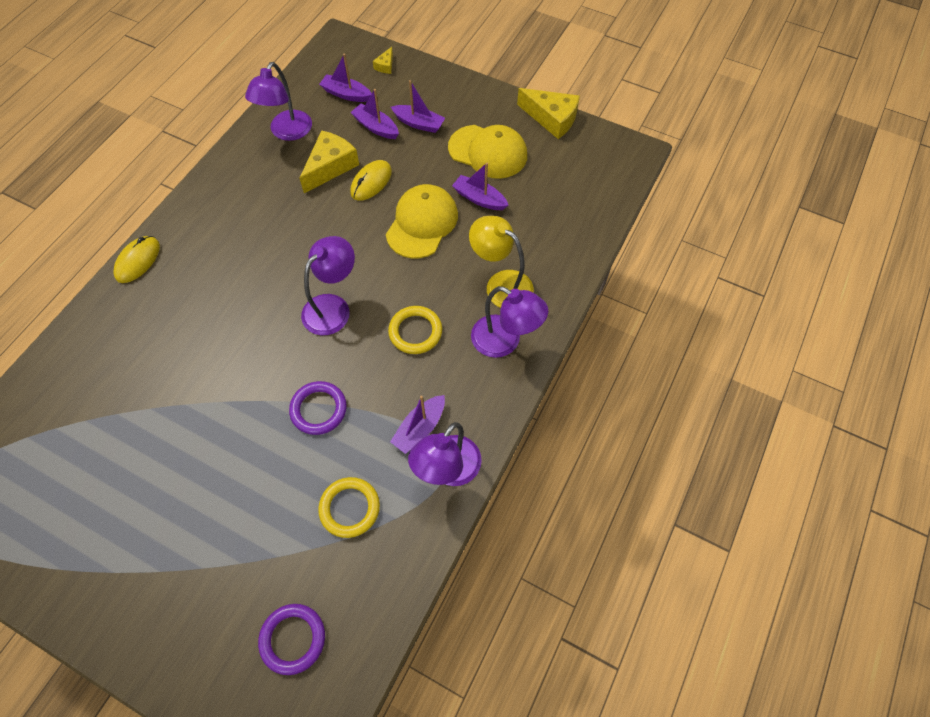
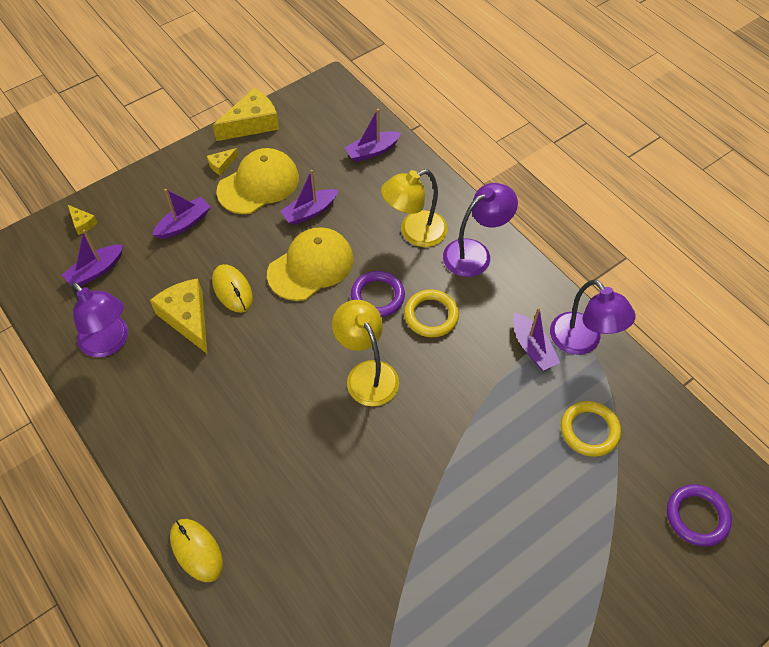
camera: 65 degrees left, 5 degrees down
purple ring [289,381,347,435] -> purple ring moved to [351,271,405,317]
purple lamp [301,236,355,335] -> yellow lamp [332,300,399,406]
purple boat [350,89,399,139] -> purple boat moved to [344,109,401,162]
yellow cap [386,184,458,258] -> yellow cap turned 90 degrees clockwise [267,227,354,301]
none -> yellow cheese [207,148,239,176]

